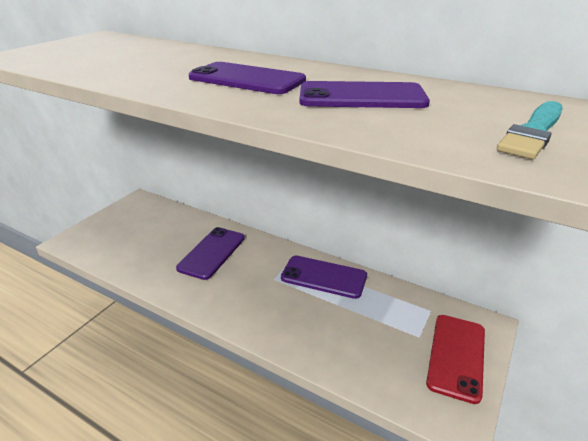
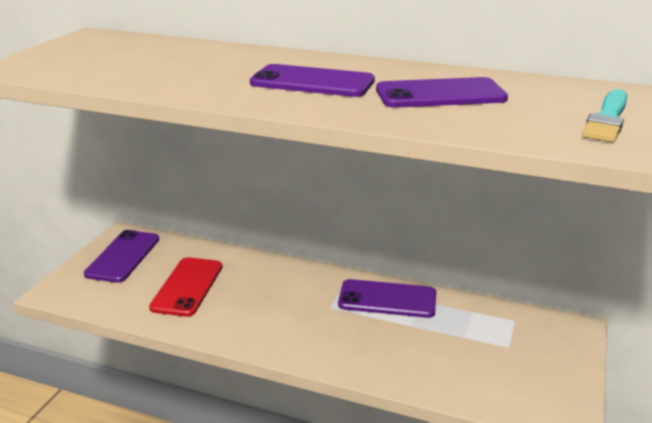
camera: 10 degrees left, 5 degrees down
purple phone [176,227,245,280] -> purple phone moved to [84,230,159,283]
red phone [426,315,485,404] -> red phone moved to [149,257,222,317]

